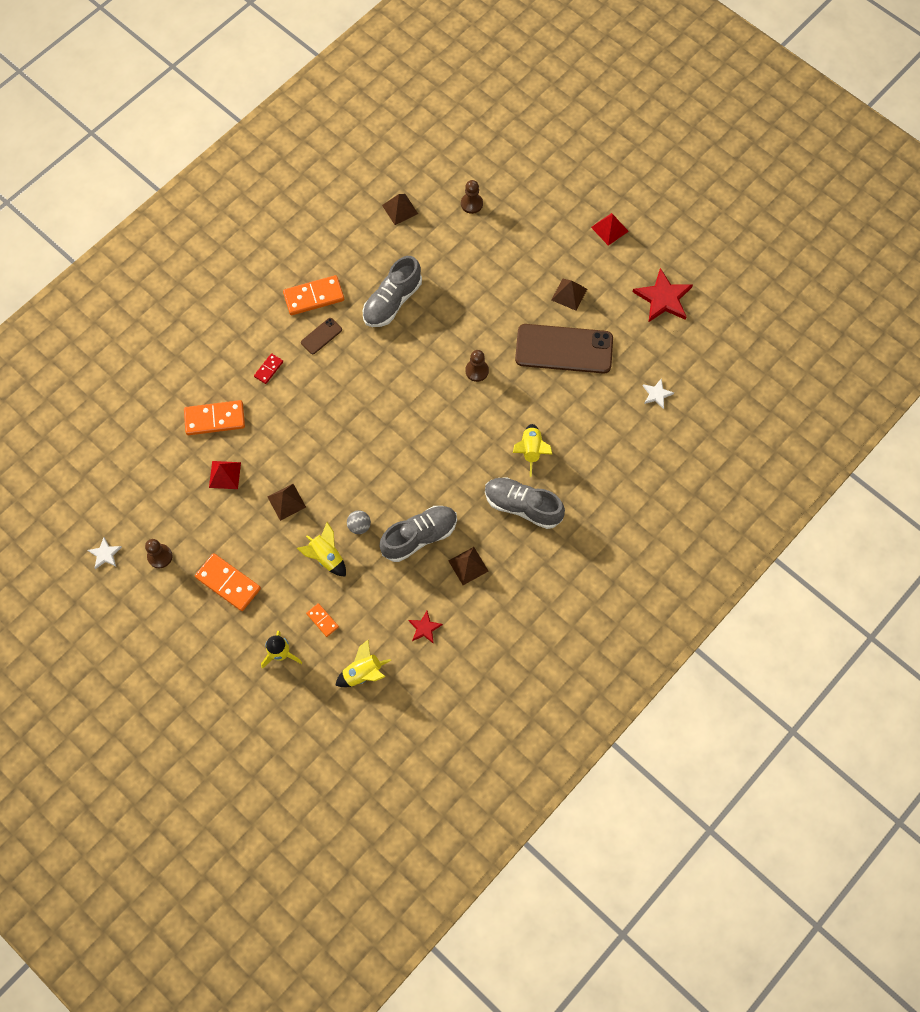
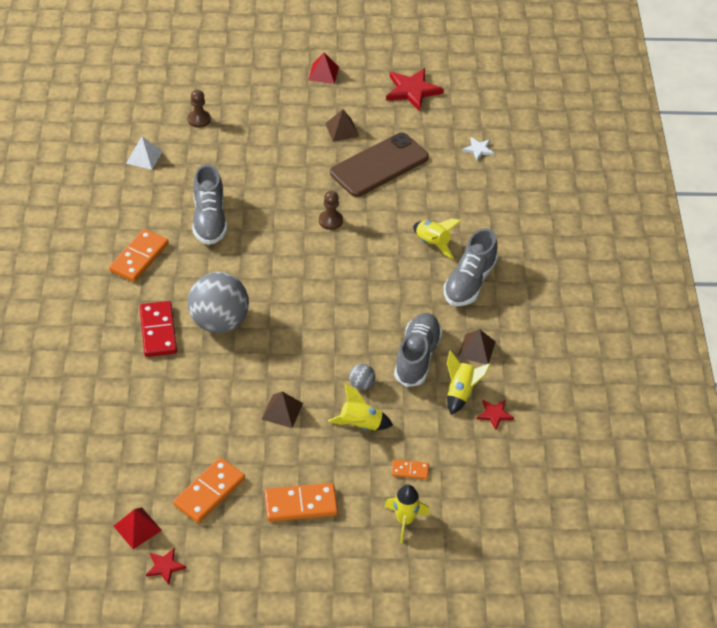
camera: 45 degrees left, 20 degrees down
white star [88,537,122,569] -> red star [146,548,186,585]
brown pawn [145,539,172,568] -> none
orange domino [184,400,245,435] -> orange domino moved to [173,457,245,523]
red pyramid [209,461,241,489] -> red pyramid moved to [114,508,162,549]
red domino [254,353,283,384] -> red domino [140,301,177,357], size x1.91
brown phone [301,318,342,354] -> none
yellow rocket [335,640,391,687] -> yellow rocket moved to [447,351,491,415]
brown pyramid [382,194,418,225] -> white pyramid [126,137,163,170]
grey shoe [485,478,565,529] -> grey shoe turned 45 degrees counterclockwise [444,228,498,306]
none -> grey ball [188,272,249,333]

